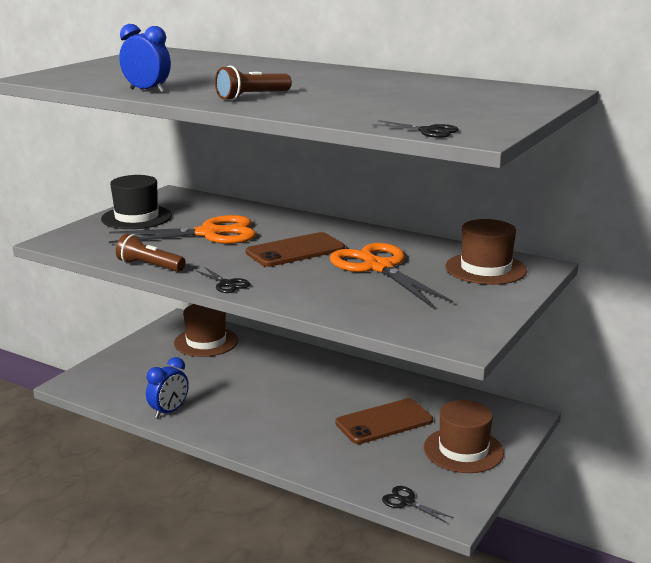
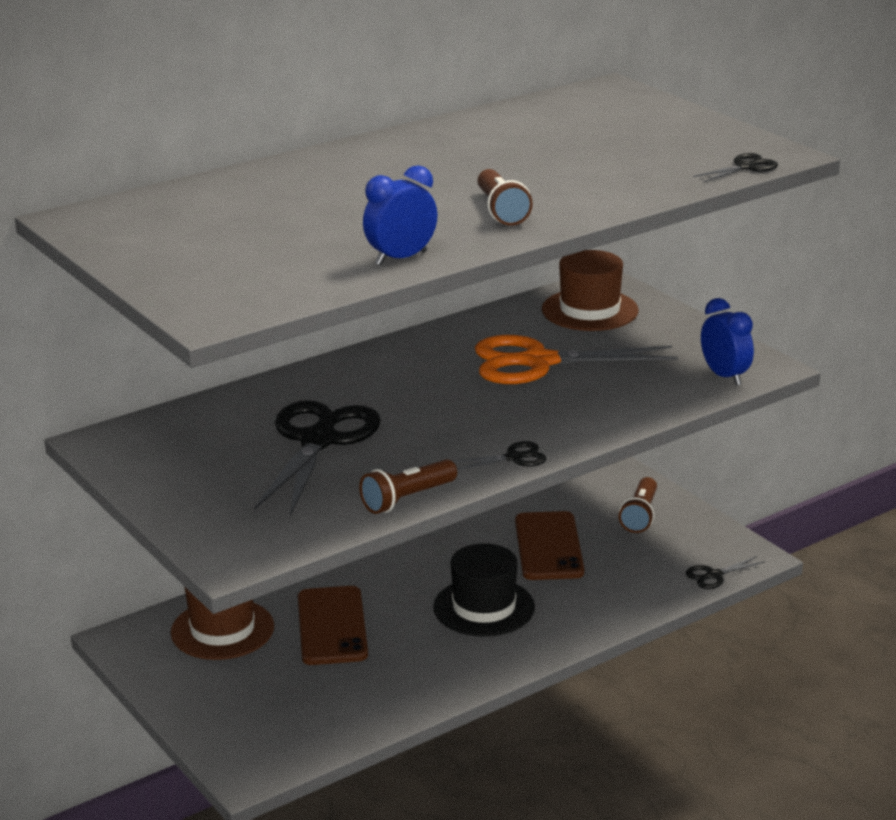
camera: 65 degrees left, 5 degrees up
black hat [101,175,172,229] -> black hat moved to [433,543,535,637]
orange scissors [109,215,256,244] -> black scissors [254,400,381,516]
blue clock [146,357,189,418] -> blue clock moved to [701,298,754,386]
brown phone [245,232,345,267] -> brown phone moved to [298,586,368,665]
brown hat [424,400,504,473] -> brown flashlight [619,477,657,533]

